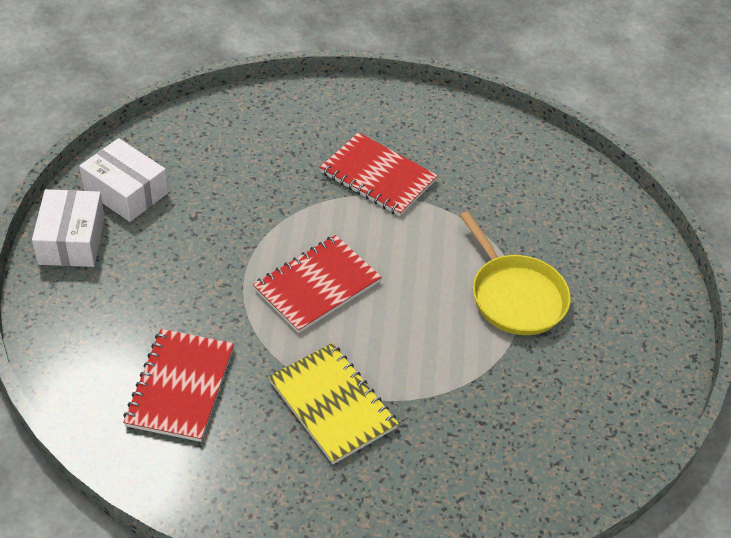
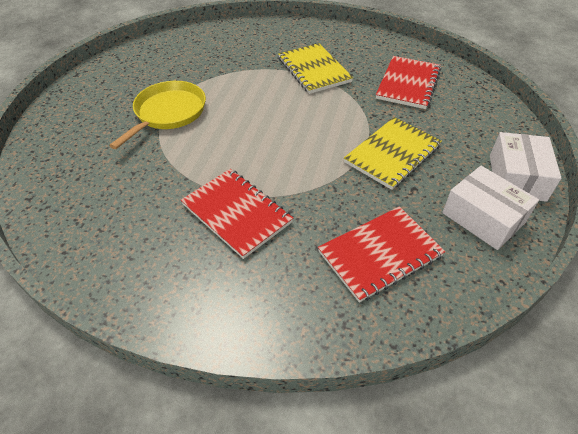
camera: 165 degrees left, 0 degrees up
red notebook [253,235,382,333] -> red notebook moved to [318,206,445,303]
yellow pan [460,212,571,335] -> yellow pan turned 45 degrees clockwise [109,81,206,149]
none -> yellow notebook [344,117,442,190]

